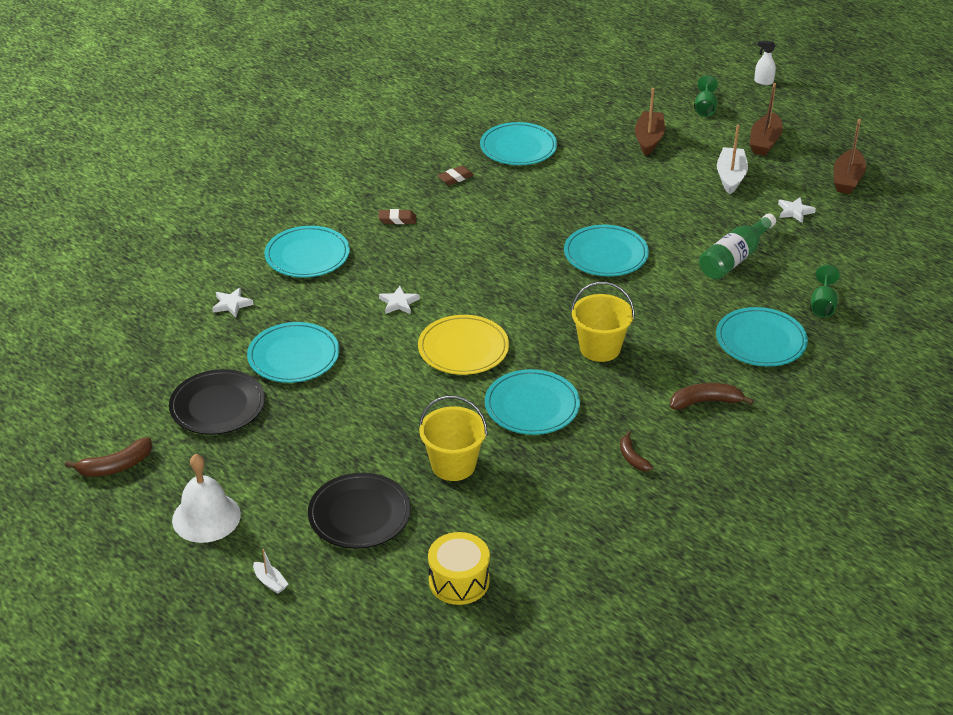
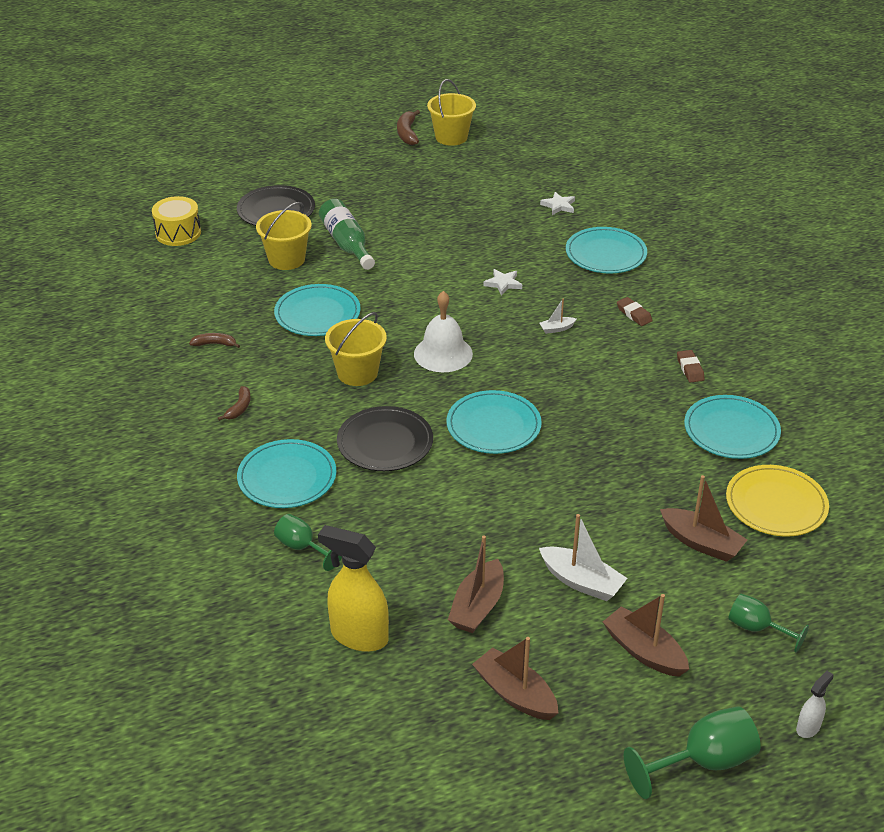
camera: 115 degrees right, 0 degrees up
black plate [169,369,265,435] -> black plate moved to [337,406,433,471]
white bell [172,454,241,543] -> white bell moved to [414,291,473,372]
turquoise plate [247,322,339,383] -> none
white boat [253,549,288,594] -> white boat moved to [539,298,576,334]
brown eraser [378,209,416,224] -> brown eraser turned 60 degrees counterclockwise [617,297,653,326]
yellow plate [418,315,509,375] -> yellow plate moved to [726,465,829,537]
brown banana [670,383,754,410] -> brown banana [218,386,251,421], size x0.65
green bottle [699,213,776,279] -> green bottle moved to [319,199,375,270]
white star [778,197,816,223] -> brown boat [448,535,504,633]
none -> yellow spray bottle [318,525,389,652]
none -> yellow bucket [427,79,476,146]
none -> green goblet [624,706,761,799]

